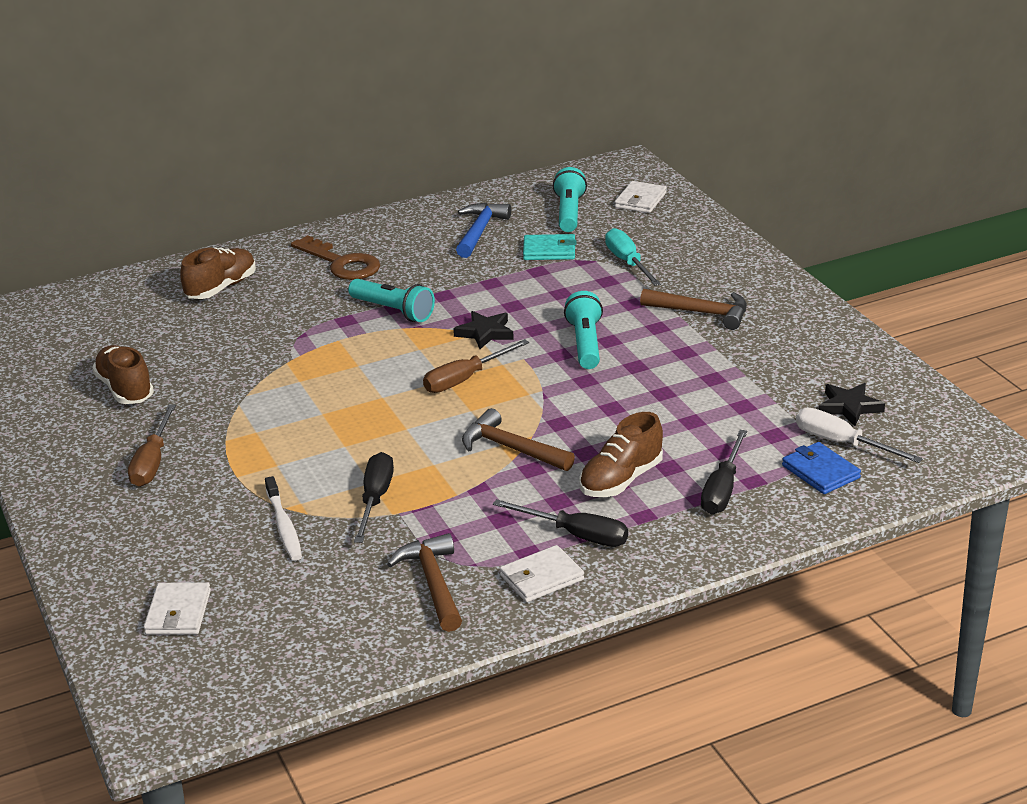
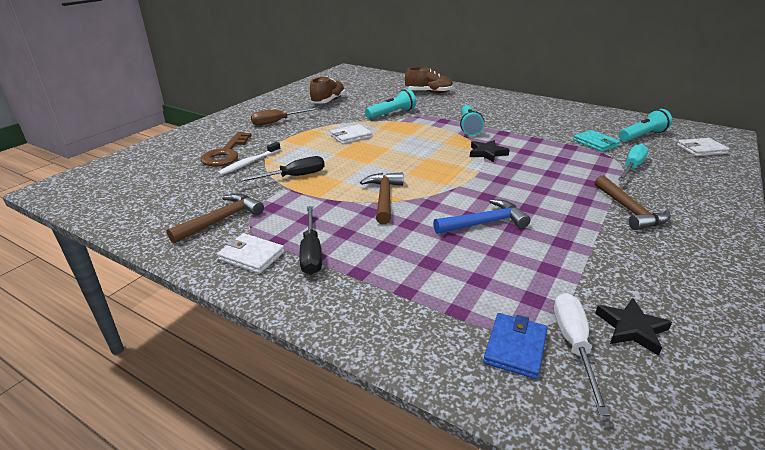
camera: 55 degrees right, 0 degrees up
white wallet [144,582,211,635] -> white wallet moved to [330,124,372,144]
brown key [291,235,380,280] -> brown key moved to [201,132,252,166]
brown screwdriver [423,339,529,393] -> none
blue hammer [456,203,511,258] -> blue hammer moved to [433,199,530,234]
turquoise flashlight [564,291,603,369] -> turquoise flashlight moved to [365,89,416,119]
brown shoe [579,412,663,497] -> none
black screwdriver [701,430,747,514] -> none

